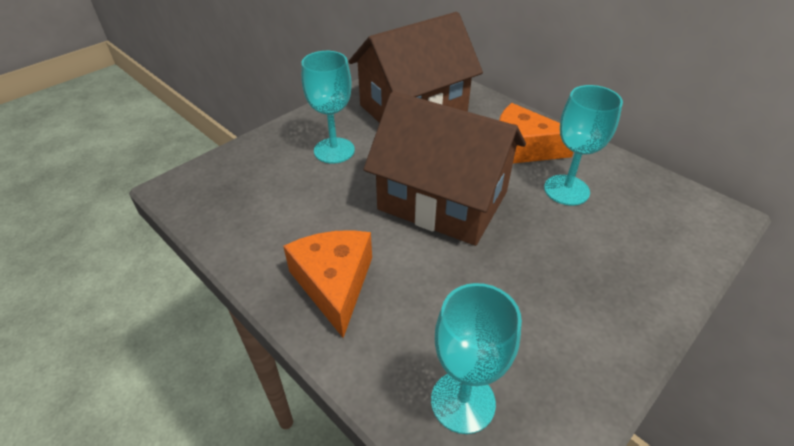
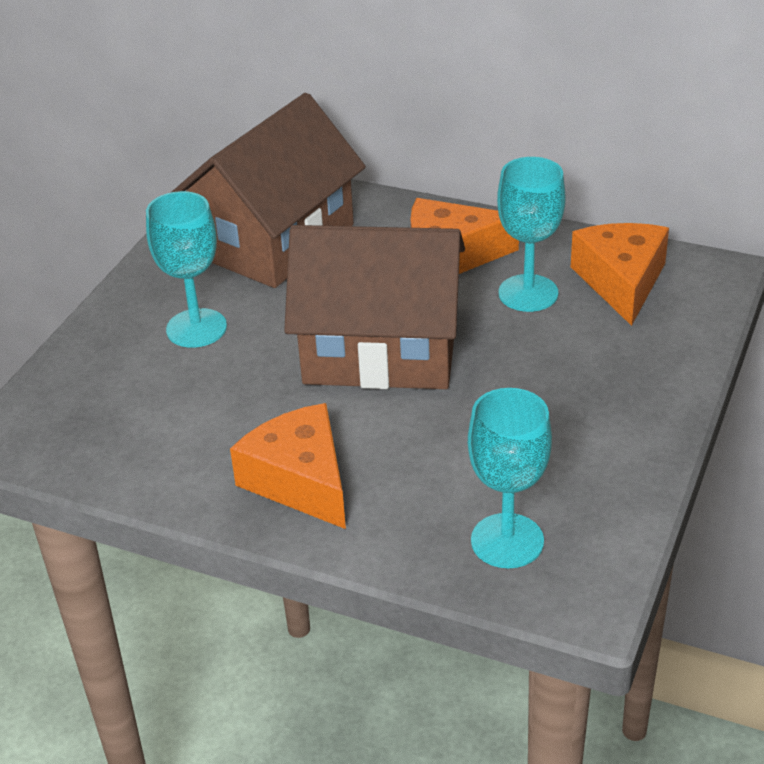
camera: 20 degrees left, 5 degrees down
none -> orange cheese [571,223,669,326]

